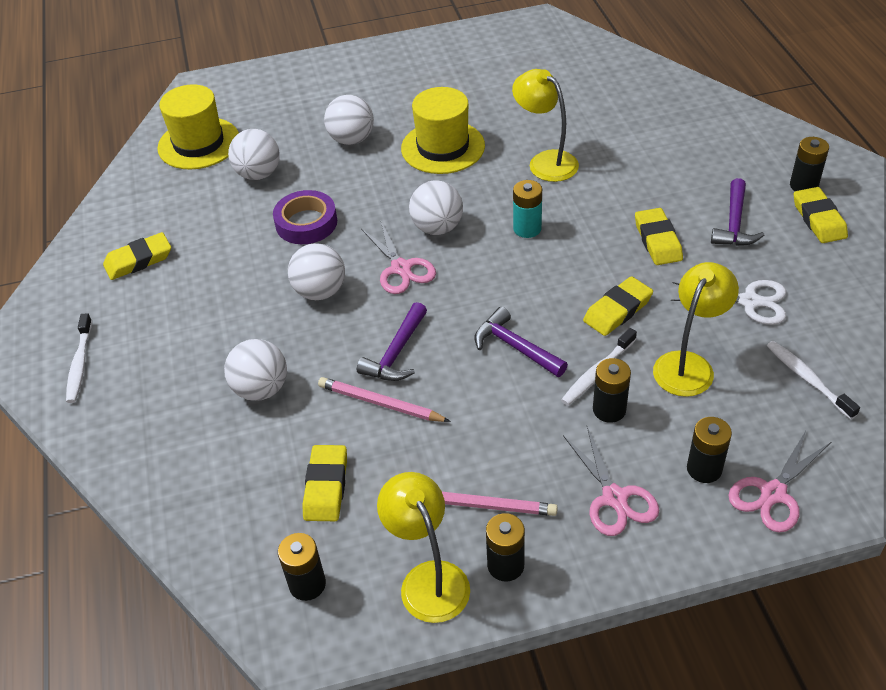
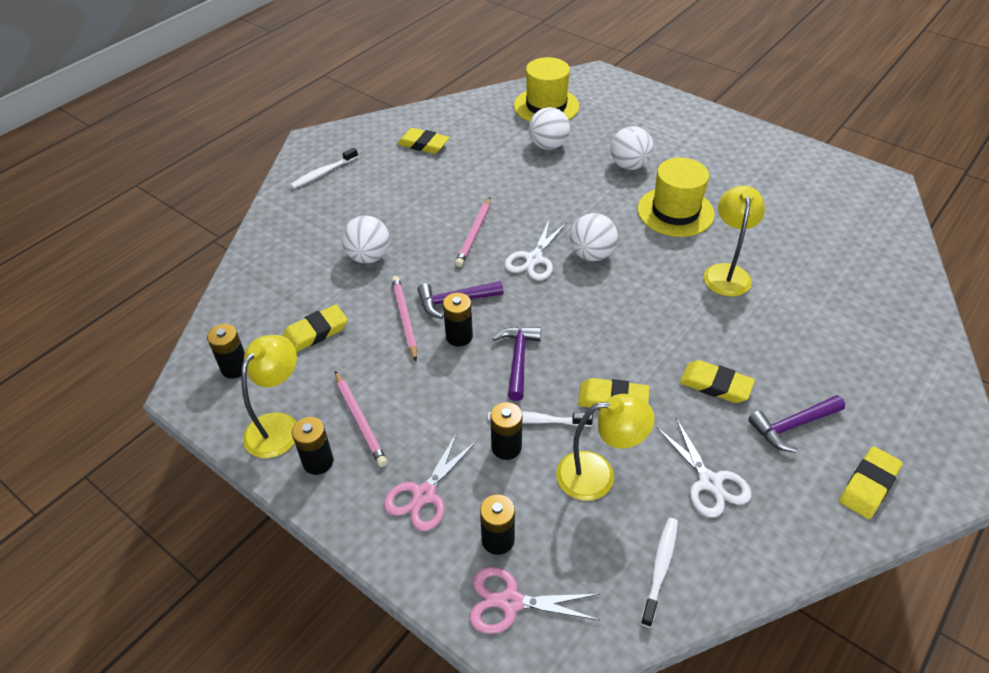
camera: 50 degrees right, 0 degrees up
purple tape [273,190,337,244] -> none
white ball [288,243,345,300] -> pink pencil [455,197,491,267]
pink scissors [361,222,436,294] -> white scissors [505,218,566,280]
turquoise battery [513,180,542,238] -> none
yellow eraser [635,208,683,265] -> yellow eraser turned 75 degrees clockwise [680,360,755,403]
black battery [790,137,829,191] -> black battery moved to [443,293,473,347]

